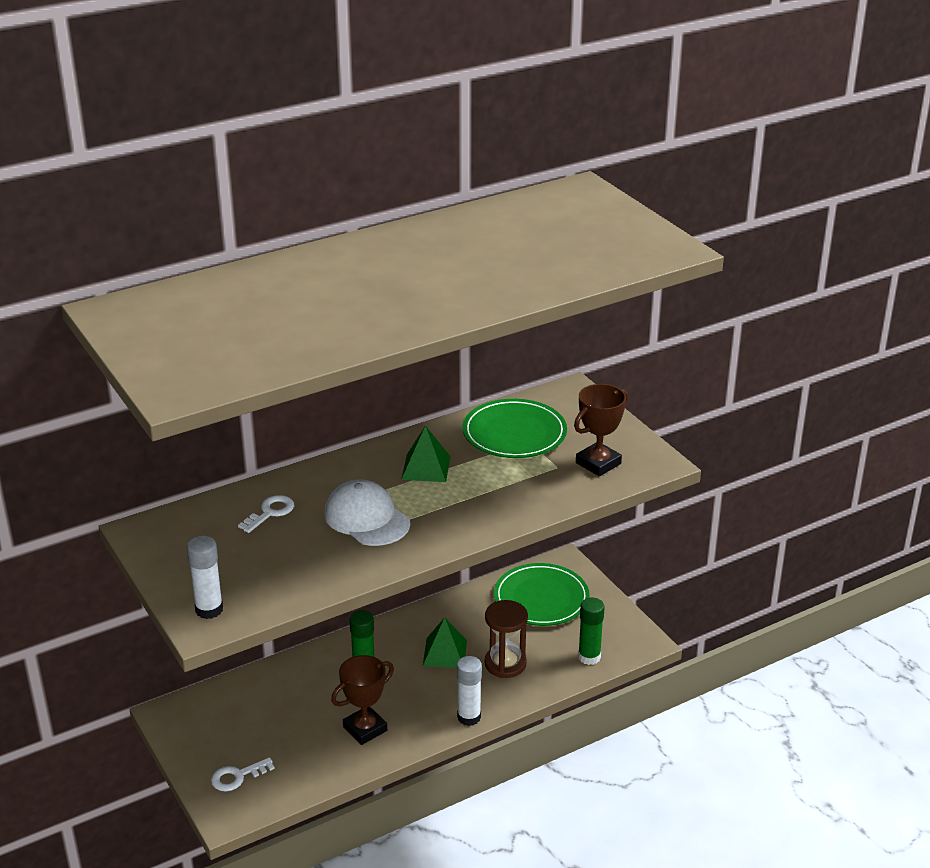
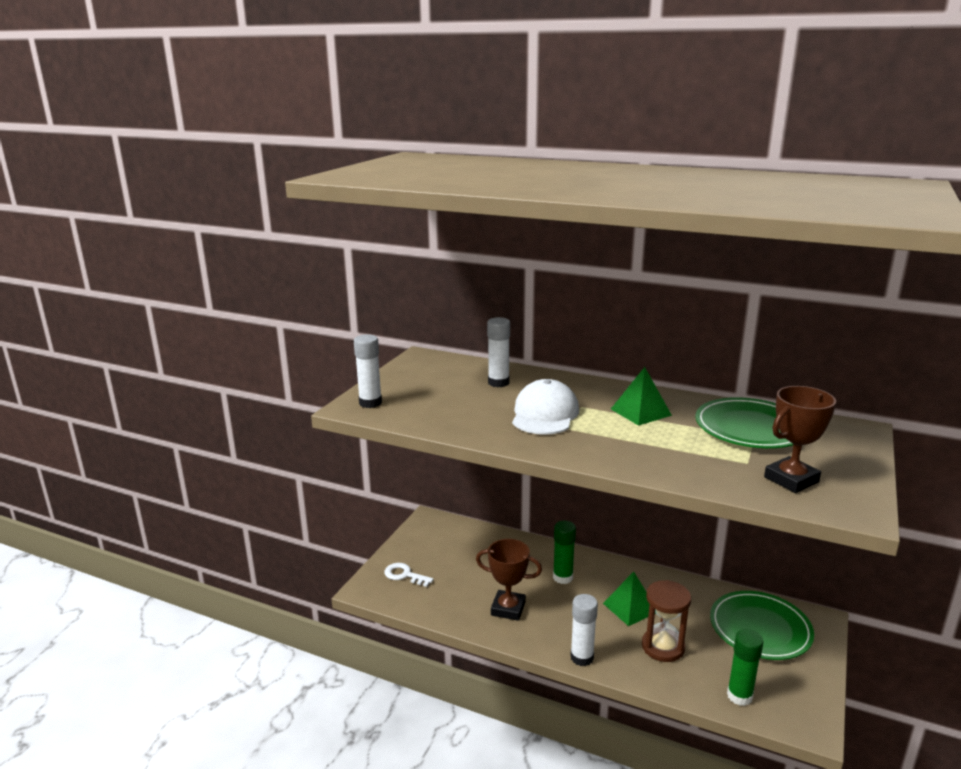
camera: 55 degrees right, 10 degrees down
white key [238,495,294,533] -> white glue stick [487,317,510,387]
brown trophy [574,384,628,476] -> brown trophy turned 45 degrees counterclockwise [764,386,836,493]

